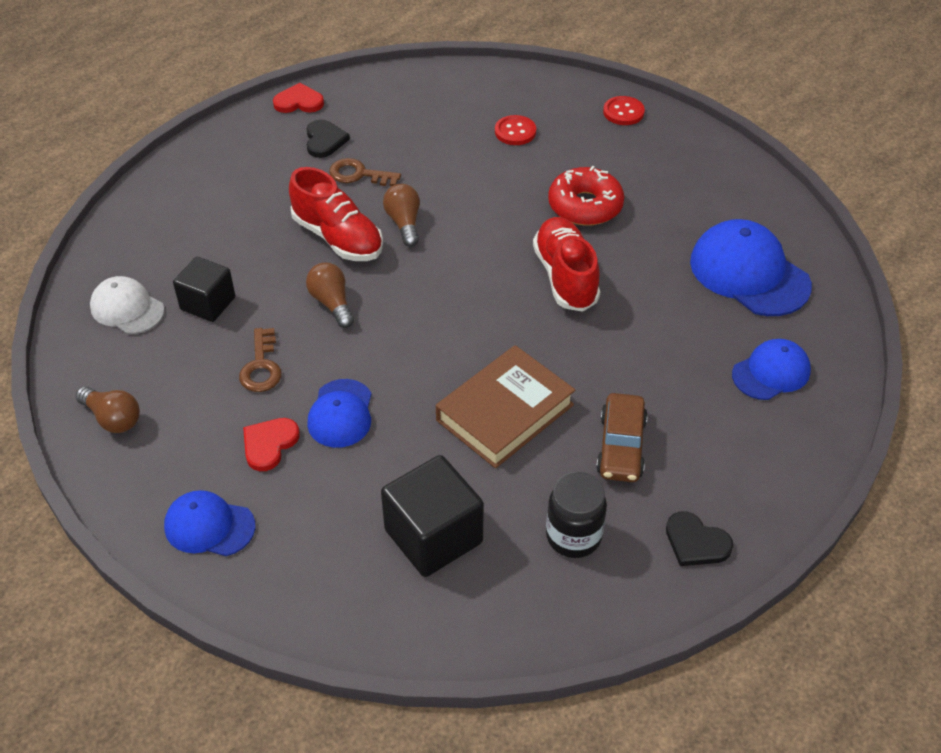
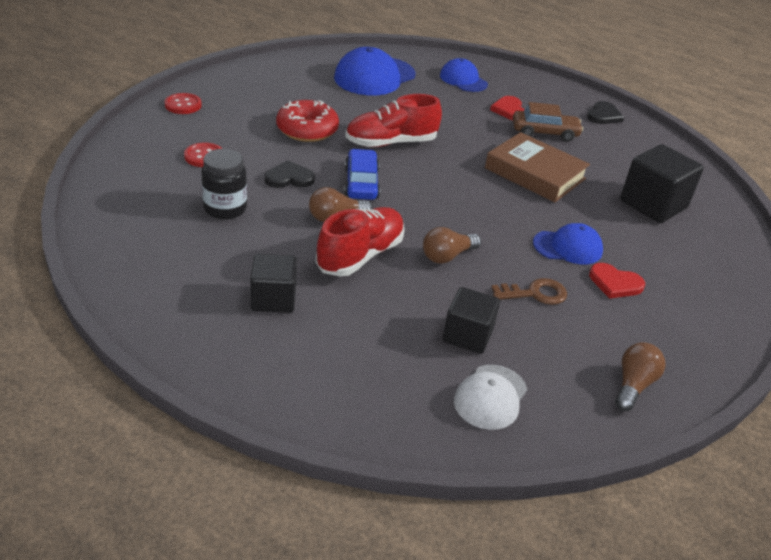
camera: 100 degrees left, 10 degrees down
blue cap [164,490,256,556] -> none
red heart [273,83,324,113] -> red heart moved to [490,96,525,120]
black heart [307,120,350,158] -> black heart moved to [265,160,315,188]
brown key [329,158,401,186] -> none
black jar [546,472,607,558] -> black jar moved to [201,149,247,220]
none -> black cube [250,254,297,313]
none -> blue car [344,149,380,200]

